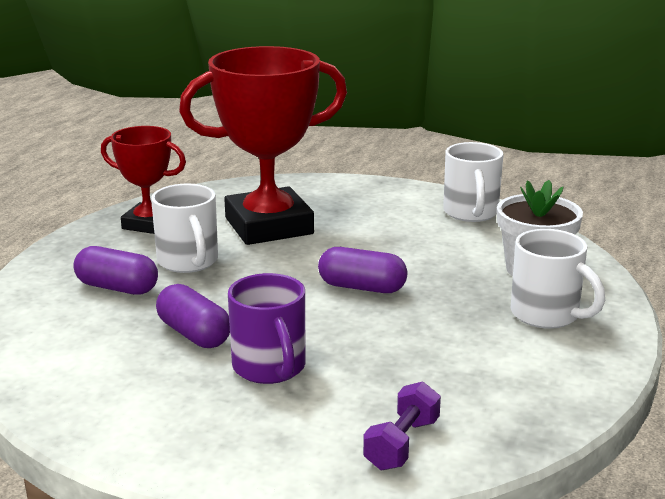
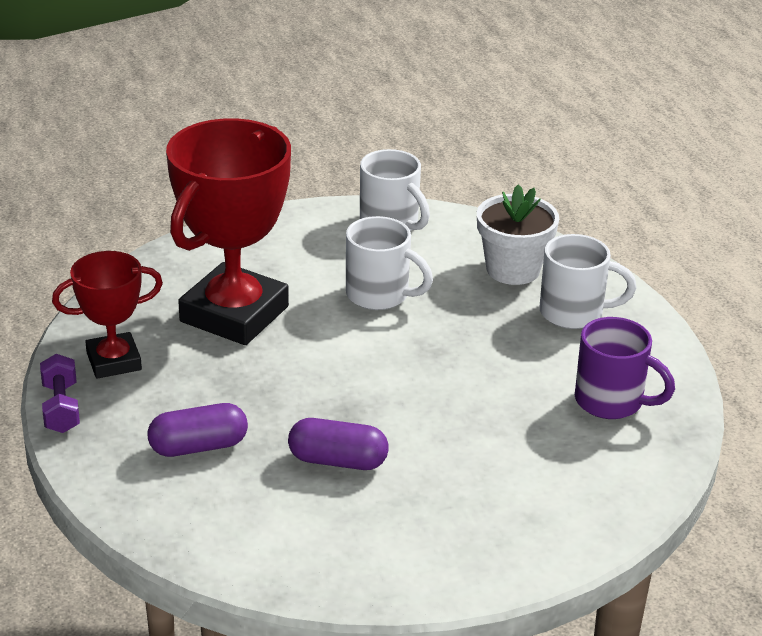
camera: 40 degrees left, 10 degrees up
white mug [151,184,218,273] -> white mug moved to [346,216,433,310]
purple mug [228,273,305,384] -> purple mug moved to [575,317,675,419]
purple capsule [318,247,407,293] -> none
purple dumbbell [363,381,441,470] -> purple dumbbell moved to [40,354,80,433]

